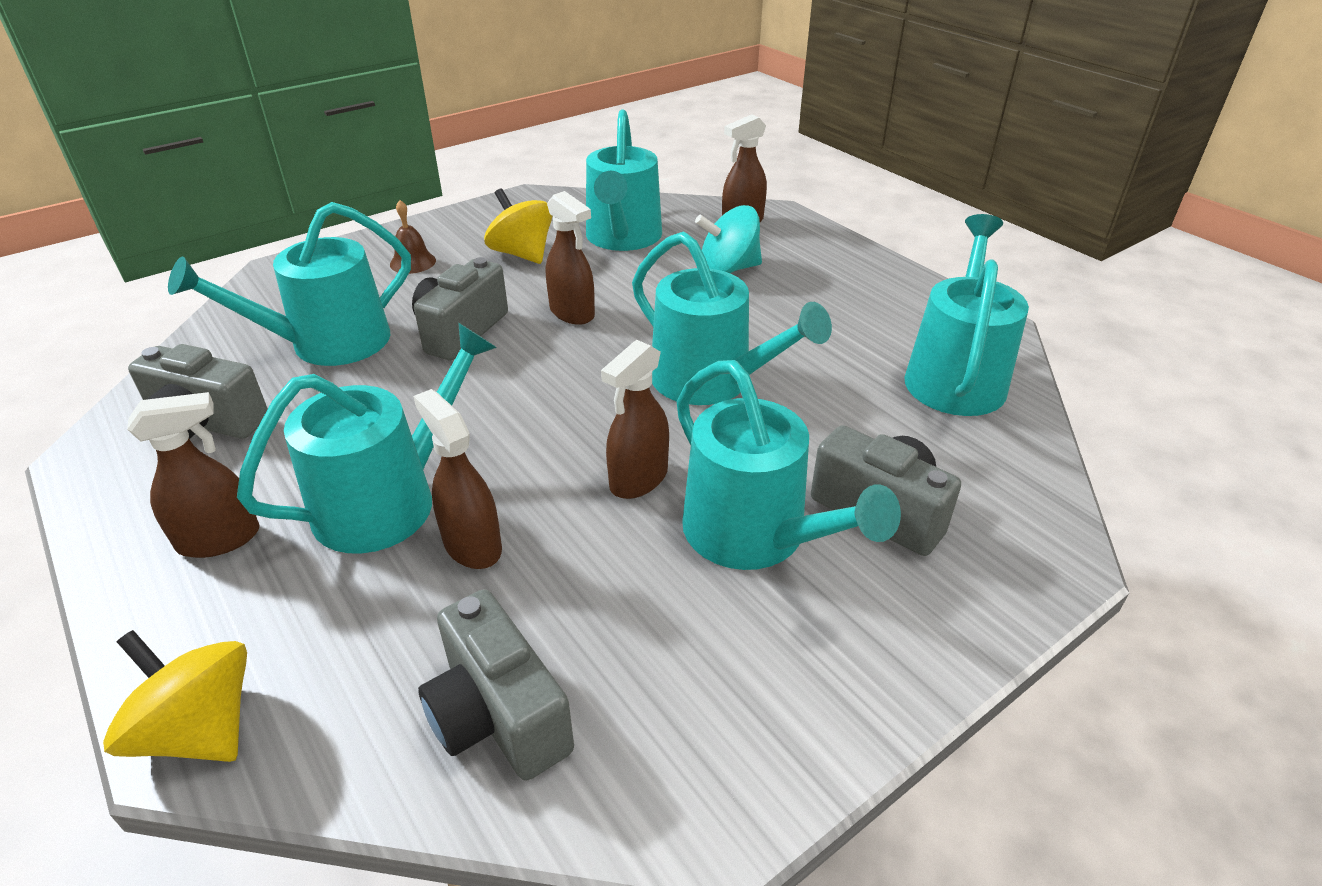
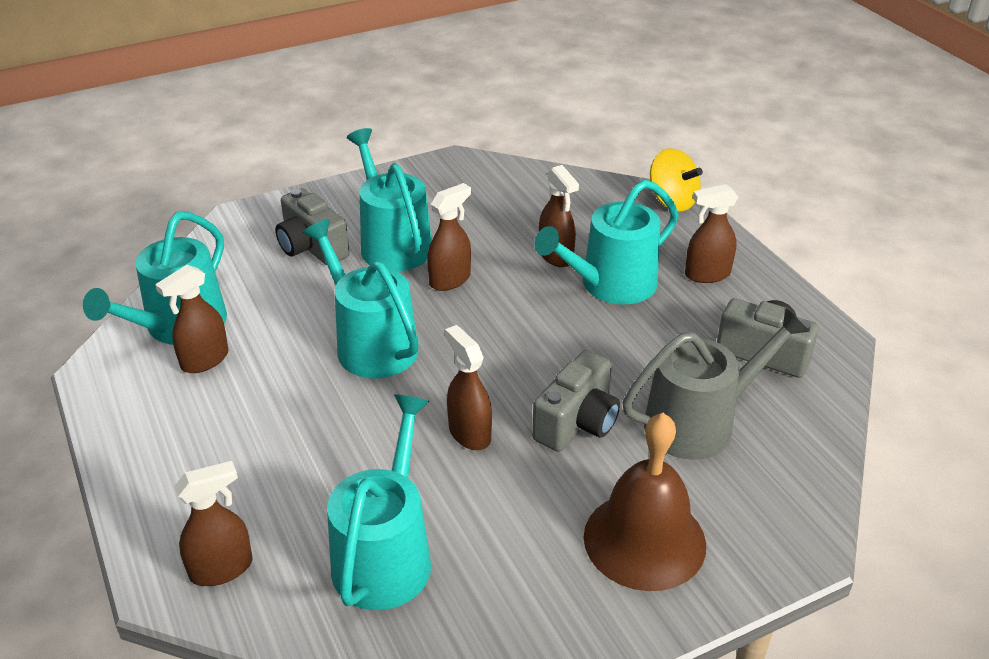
camera: 170 degrees left, 0 degrees up
turquoise watering can [168,202,411,366] -> grey watering can [622,308,810,460]
brown bell [390,200,436,274] -> brown bell [584,413,706,591], size x2.25
grey camera [418,589,574,781] -> none
yellow spinning top [484,188,552,264] -> none
turquoise spinning top [695,205,762,273] -> none
none -> brown spray bottle [155,265,229,373]

